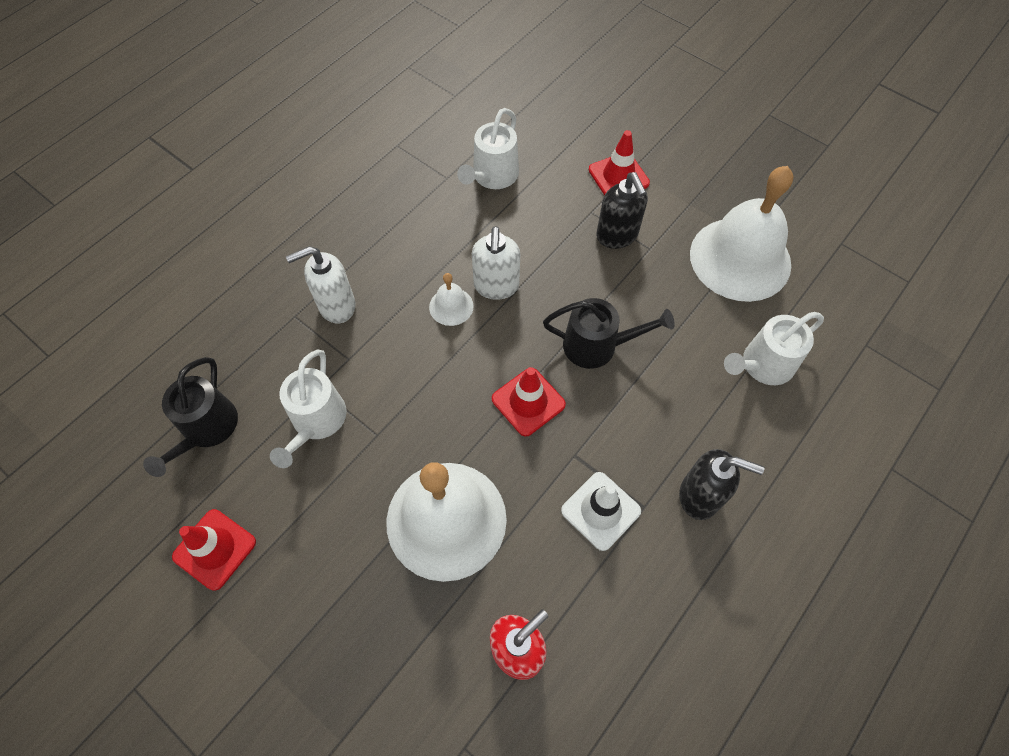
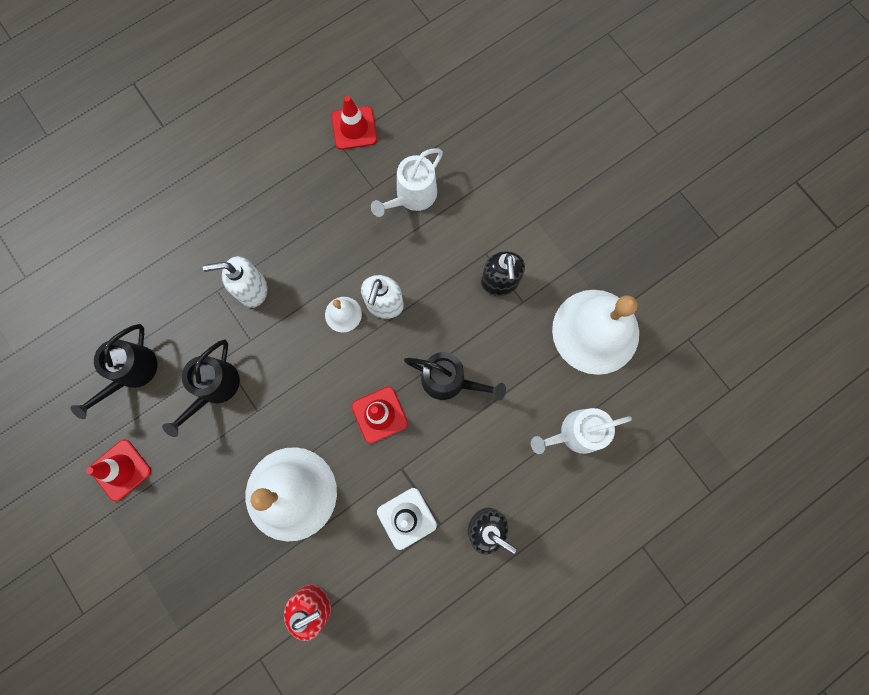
camera: 15 degrees right, 15 degrees up
white watering can [270,349,347,468] -> black watering can [162,339,240,437]
red traffic cone [589,130,650,196] -> red traffic cone moved to [331,96,377,150]

